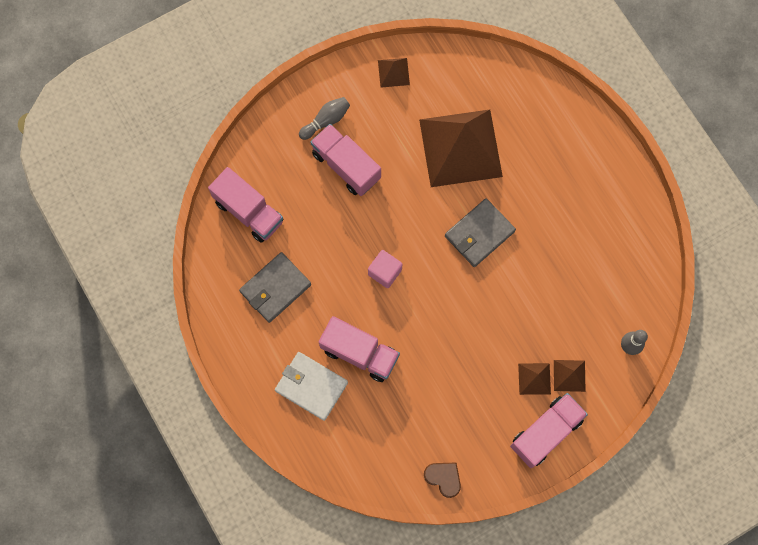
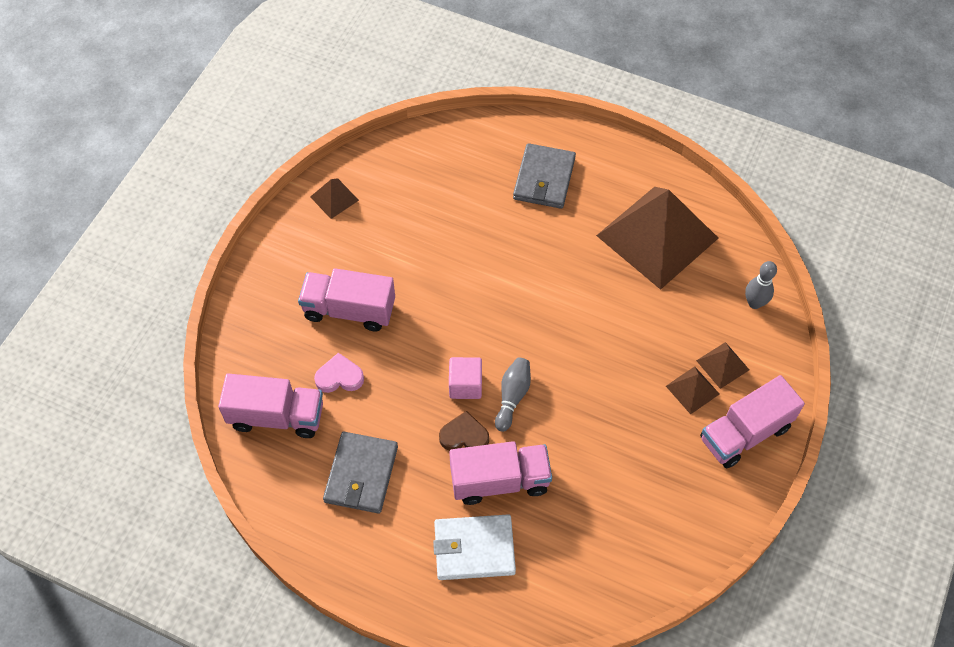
camera: 35 degrees left, 15 degrees down
grey bowling pin [299,97,350,140] -> grey bowling pin moved to [495,357,531,432]
brown pyramid [419,110,503,187] -> brown pyramid moved to [596,187,718,290]
brown heart [424,462,461,498] -> brown heart moved to [439,411,489,451]
grey wallet [445,198,516,267] -> grey wallet moved to [513,143,576,209]
pink truck [510,393,588,468] -> pink truck turned 135 degrees counterclockwise [700,375,805,468]
none -> pink heart [314,353,364,393]

